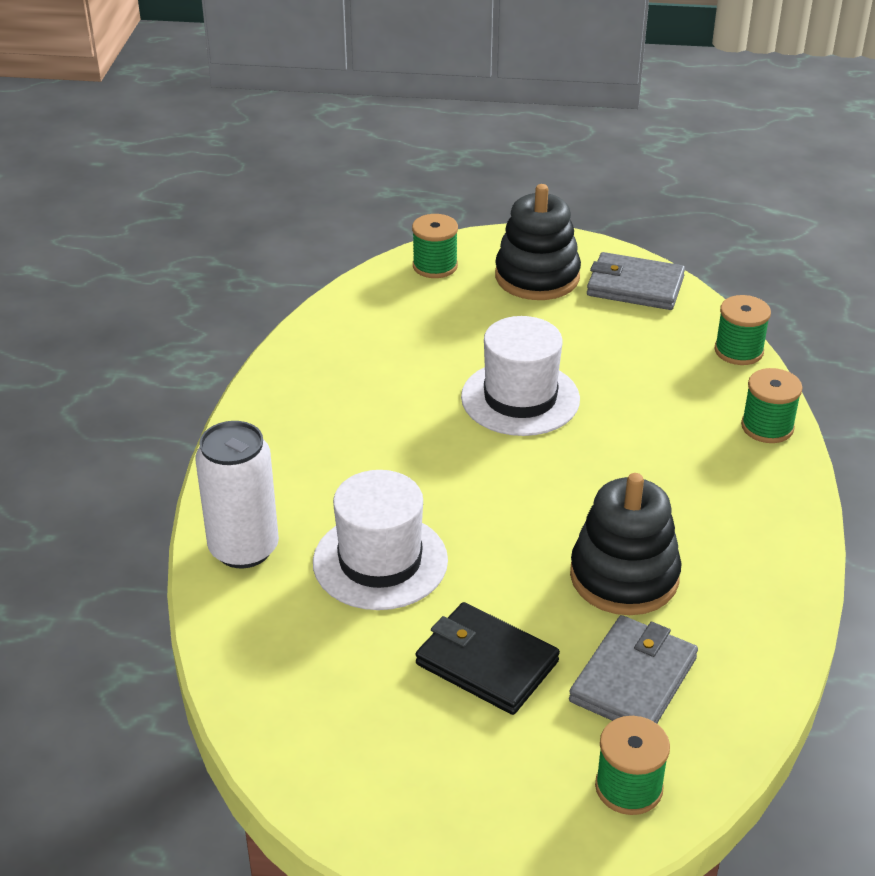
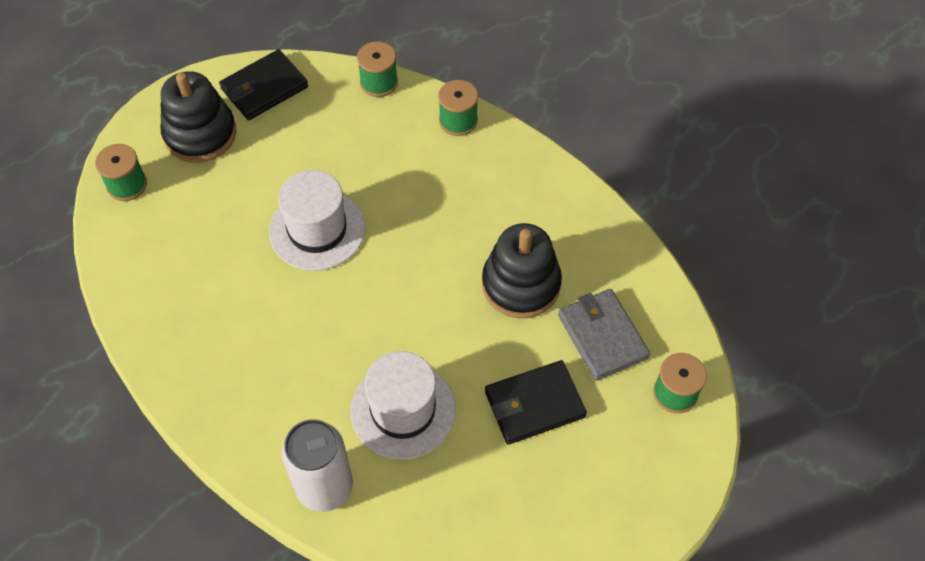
camera: 55 degrees left, 20 degrees up
grey wallet [587,252,685,310] -> black wallet [219,49,308,120]

